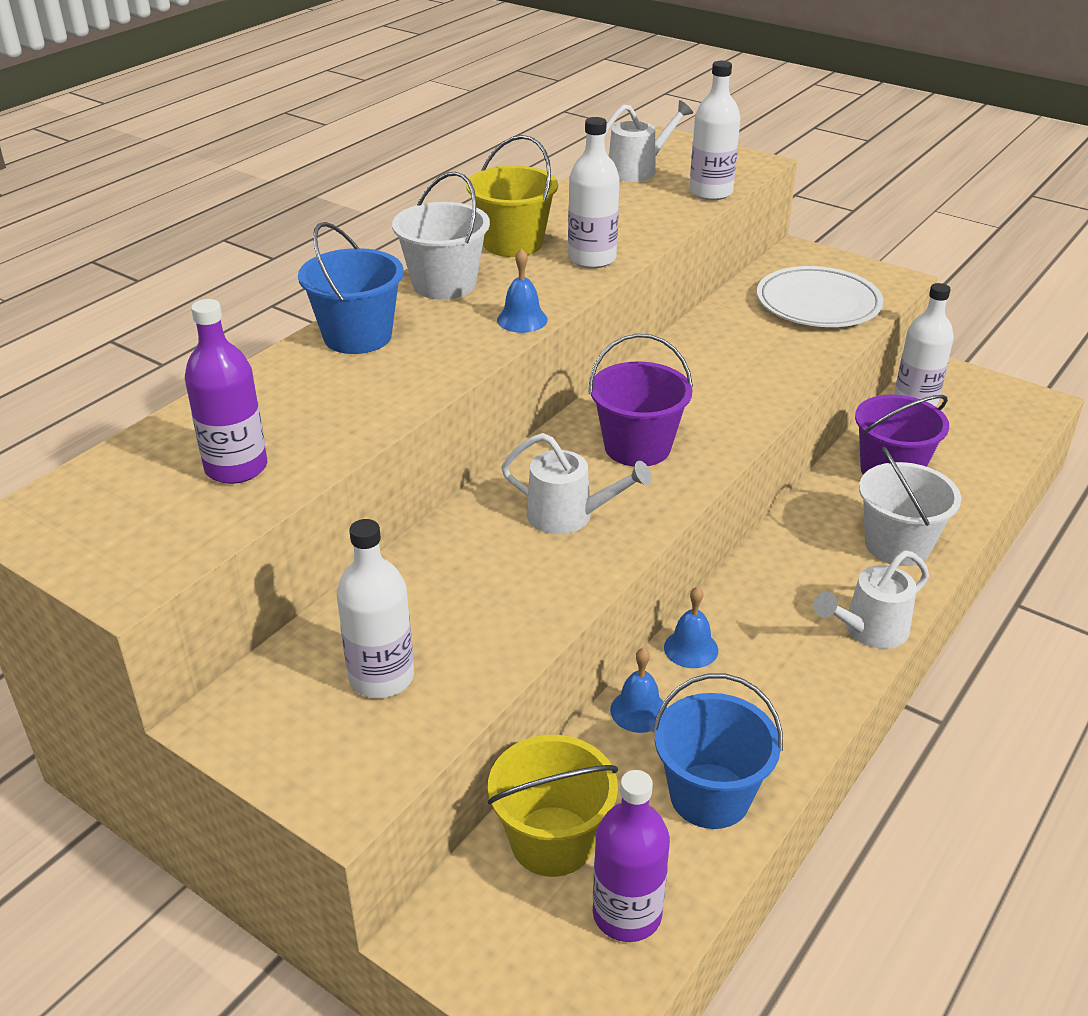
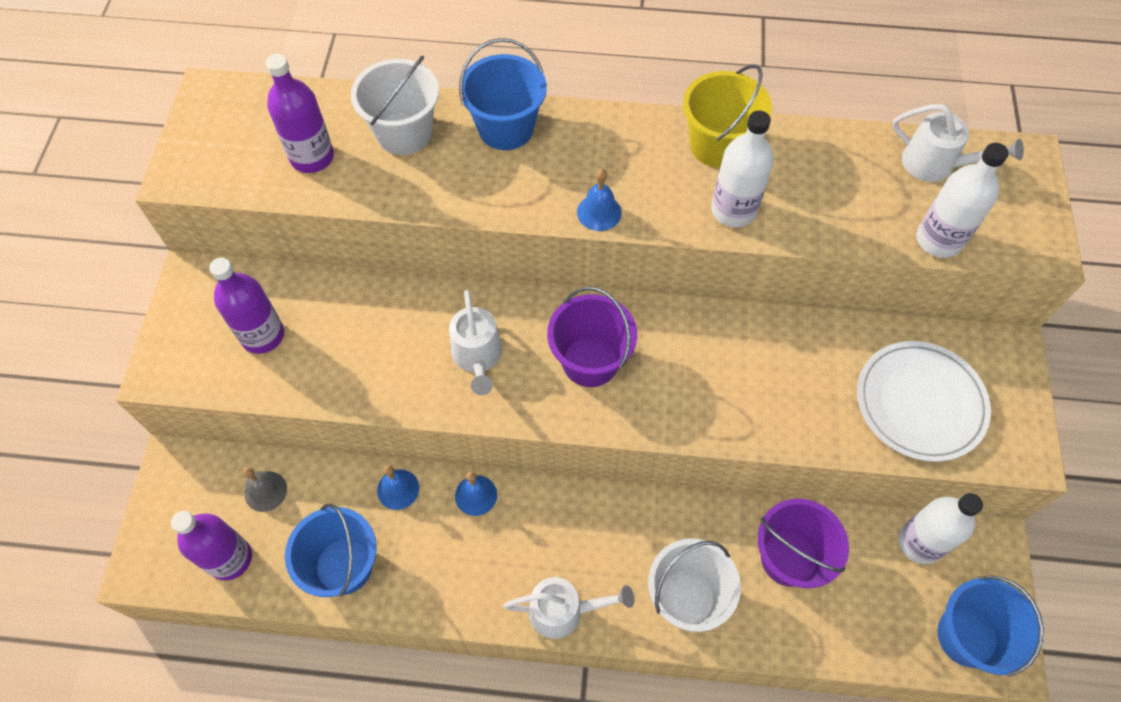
camera: 60 degrees right, 25 degrees up
white bottle [337,519,414,698] -> purple bottle [209,258,284,354]
white bucket [392,171,490,300] -> white bucket moved to [351,55,439,155]
yellow bucket [487,735,618,877] -> grey bell [243,467,287,512]
white watering can [814,550,929,649] -> white watering can turned 150 degrees clockwise [503,577,634,639]
none -> blue bucket [937,575,1044,677]

